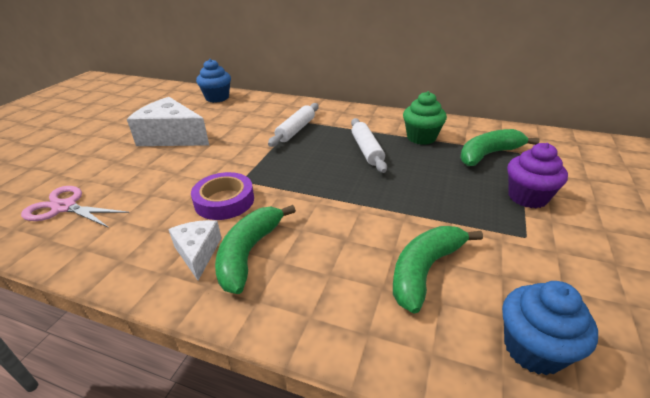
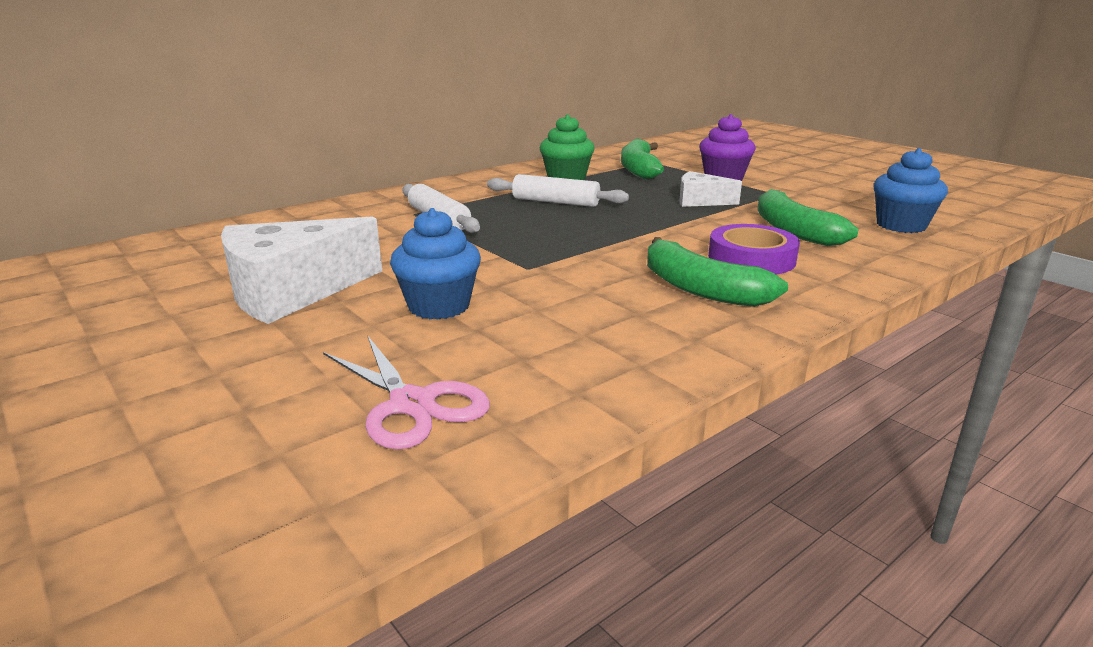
camera: 60 degrees left, 10 degrees down
pink scissors [21,186,129,228] -> pink scissors turned 90 degrees counterclockwise [323,336,490,450]
white cheese [168,220,221,280] -> white cheese moved to [679,171,742,207]
purple tape [191,172,254,220] -> purple tape moved to [708,224,800,274]
blue cupcake [196,59,231,103] -> blue cupcake moved to [390,208,481,320]

